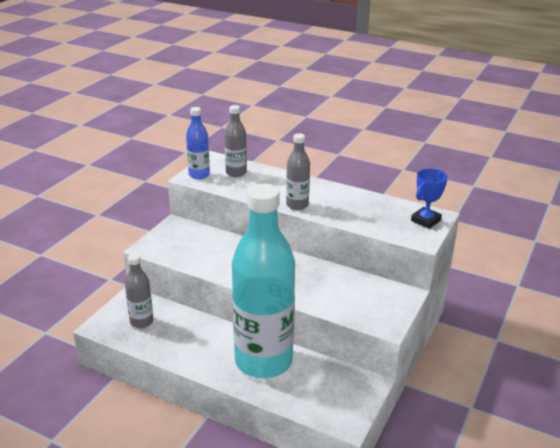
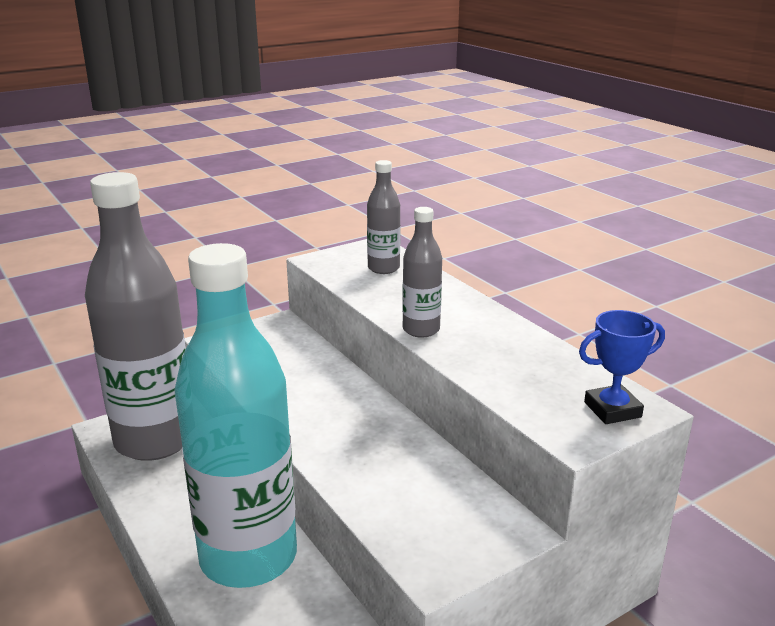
camera: 30 degrees right, 5 degrees down
grey bottle [125,254,153,328] -> grey bottle [85,172,186,461], size x2.31
blue bottle [186,107,210,179] -> none

